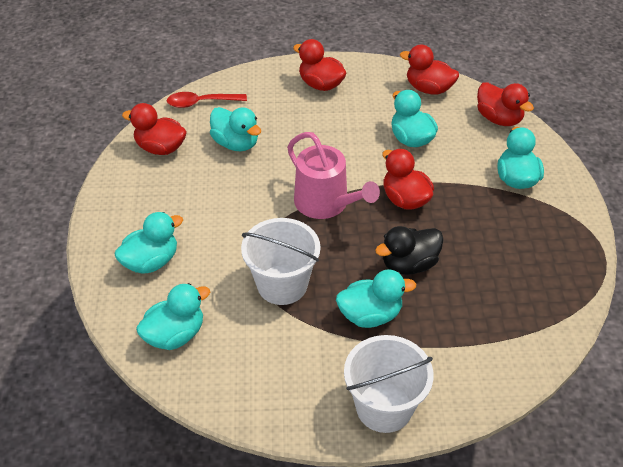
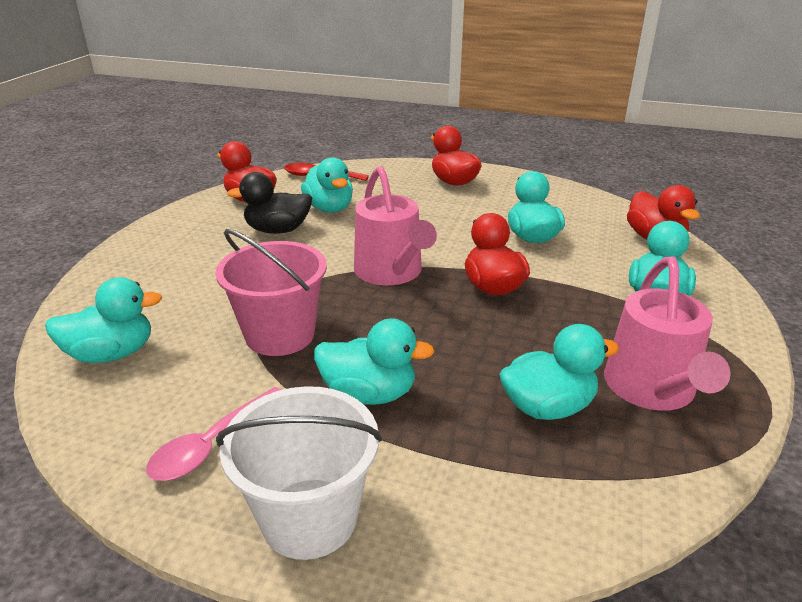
camera: 20 degrees right, 15 degrees down
turquoise duck [114,212,183,274] -> turquoise duck moved to [499,324,619,420]
white bucket [241,218,320,305] -> pink bucket [215,229,327,356]
black duck [375,226,444,275] -> black duck moved to [227,172,312,234]
red duck [400,44,459,95] -> none
none -> pink spoon [146,387,281,481]
none -> pink watering can [604,256,731,411]

